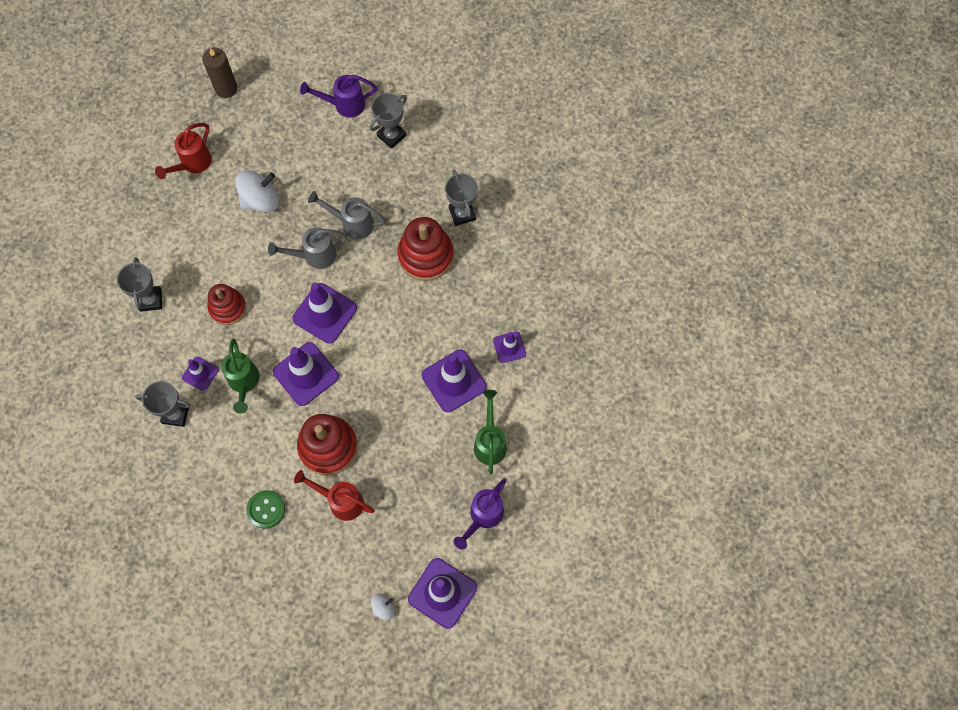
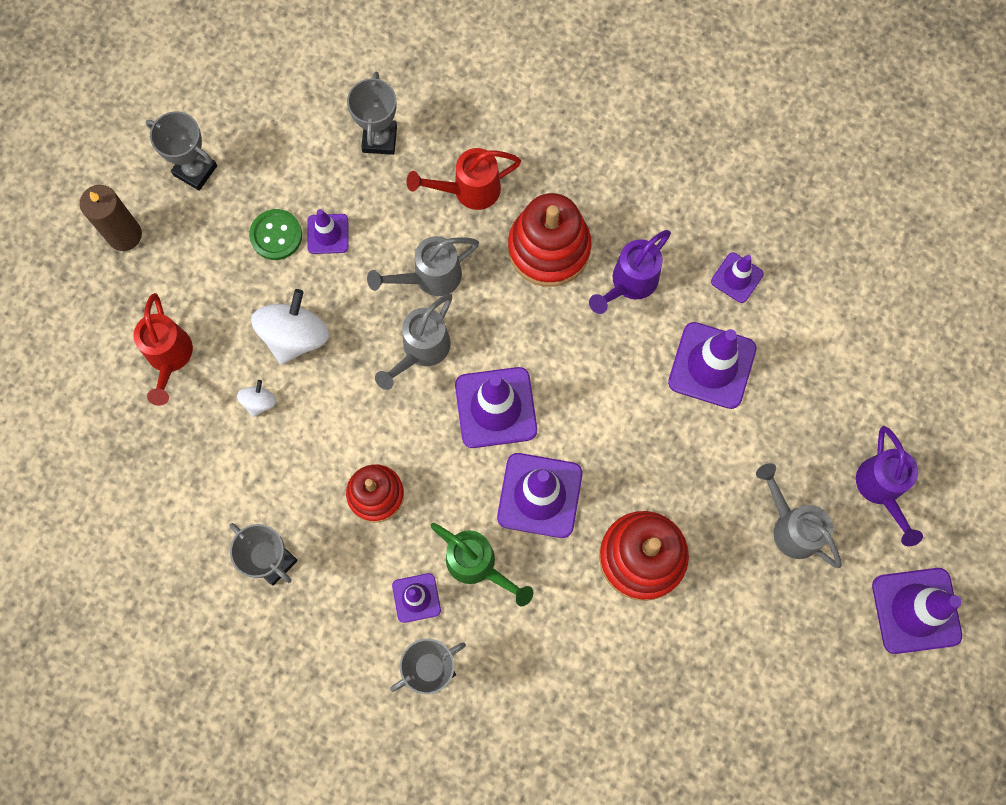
camera: 40 degrees left, 5 degrees up
green button [246,490,285,529] -> green button moved to [249,209,302,260]
red watering can [294,470,375,521] -> red watering can moved to [407,148,521,210]
purple watering can [300,75,377,118] -> purple watering can moved to [589,230,671,314]
white spinning top [371,594,394,620] -> white spinning top moved to [237,380,276,417]
grey trophy [445,170,478,226] -> grey trophy moved to [146,111,217,191]
green watering can [474,390,507,475] -> none
none -> purple traffic cone [307,209,349,254]
none -> grey watering can [756,463,842,568]

